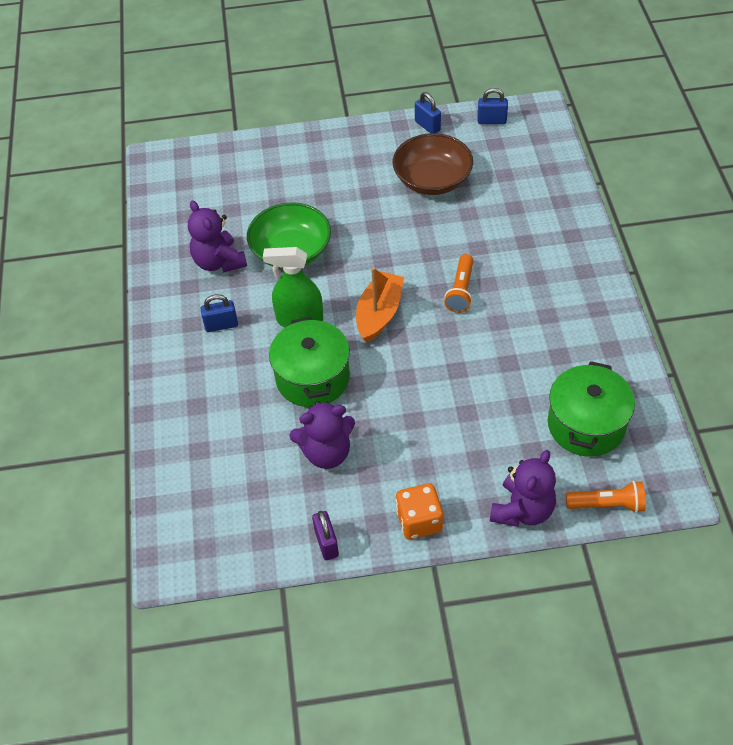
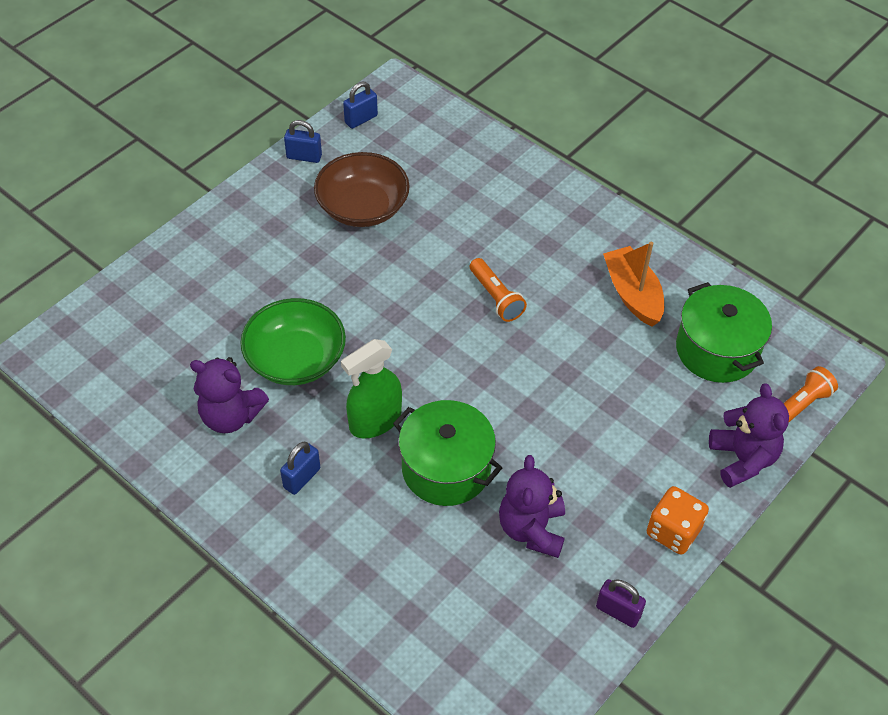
camera: 45 degrees left, 0 degrees up
purple teddy bear [289,401,355,469] -> purple teddy bear turned 150 degrees clockwise [499,455,565,558]
orange boat [356,267,404,343] -> orange boat moved to [603,242,664,327]

